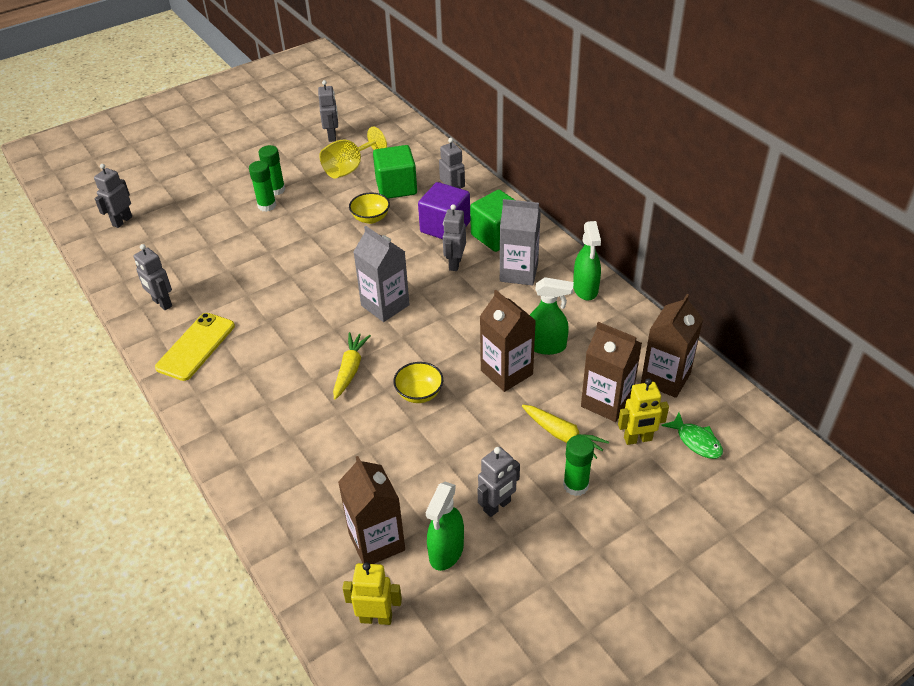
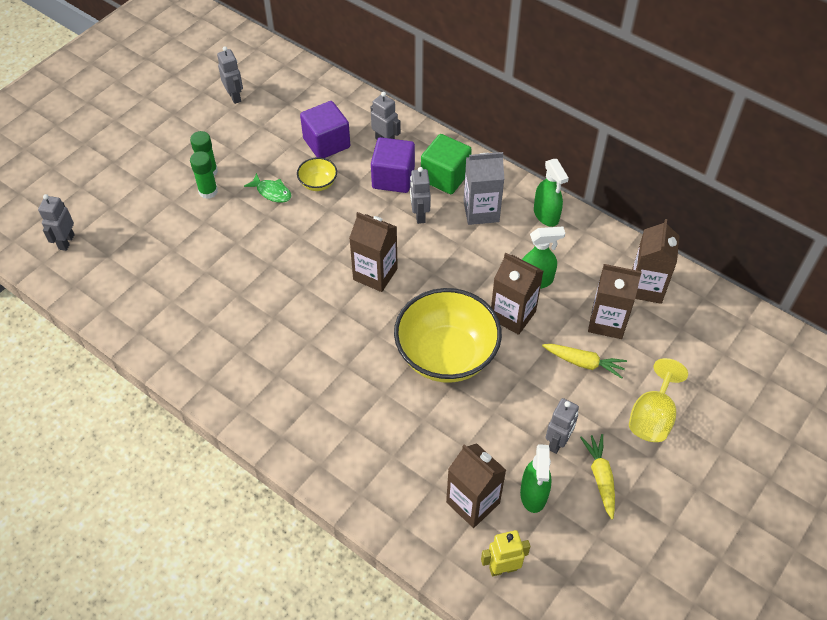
camera: 20 degrees left, 10 degrees up
grey robot [134,244,172,310] -> none
yellow phone [155,313,235,381] -> none
yellow goblet [319,127,387,179] -> yellow goblet moved to [629,358,688,442]
yellow carrot [333,332,371,399] -> yellow carrot moved to [580,434,615,519]
grey carton [354,226,410,322] -> brown carton [349,212,398,292]
green cube [373,145,417,199] -> purple cube [300,101,350,158]
yellow bowl [393,362,443,403] -> yellow bowl [394,288,502,383], size x2.30
green glue stick [563,435,594,496] -> none
yellow robot [618,378,669,445] -> none
green fish [661,413,723,459] -> green fish moved to [244,173,292,203]

